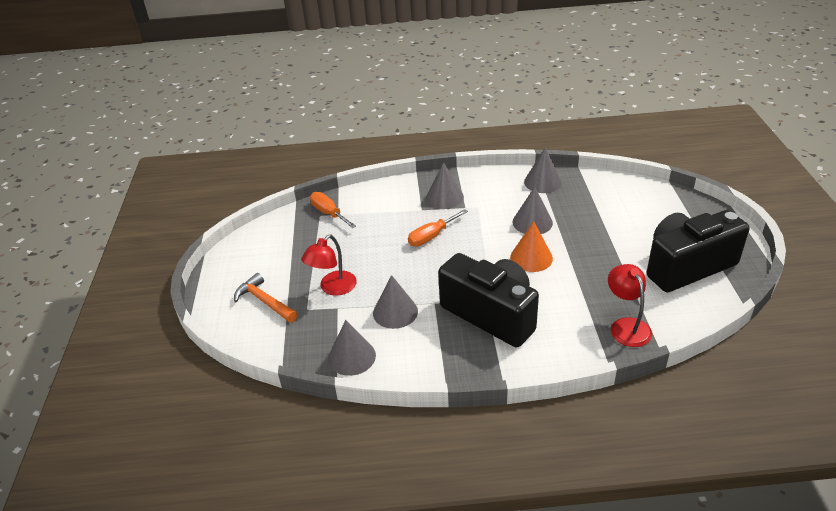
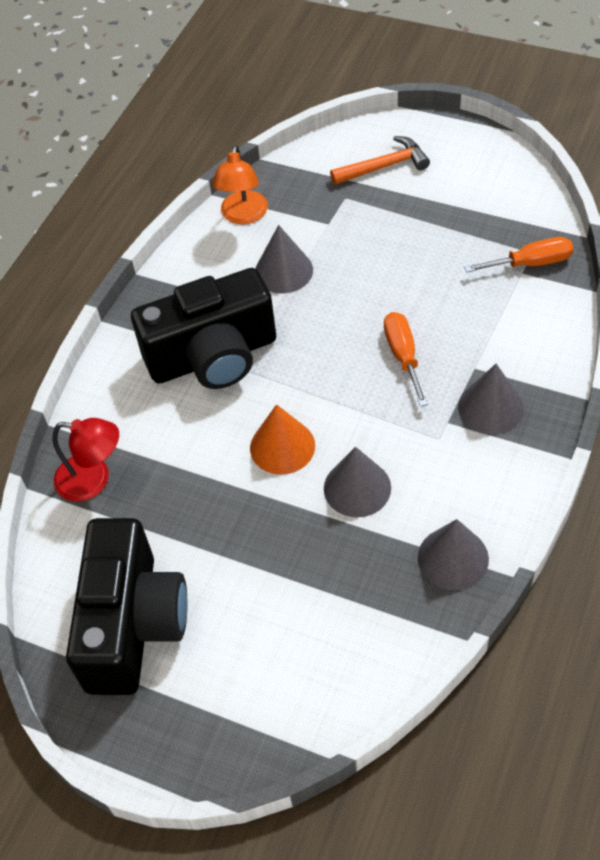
camera: 120 degrees right, 15 degrees up
red lamp [301,235,357,296] -> none
grey cone [328,320,376,376] -> orange lamp [212,145,268,224]

